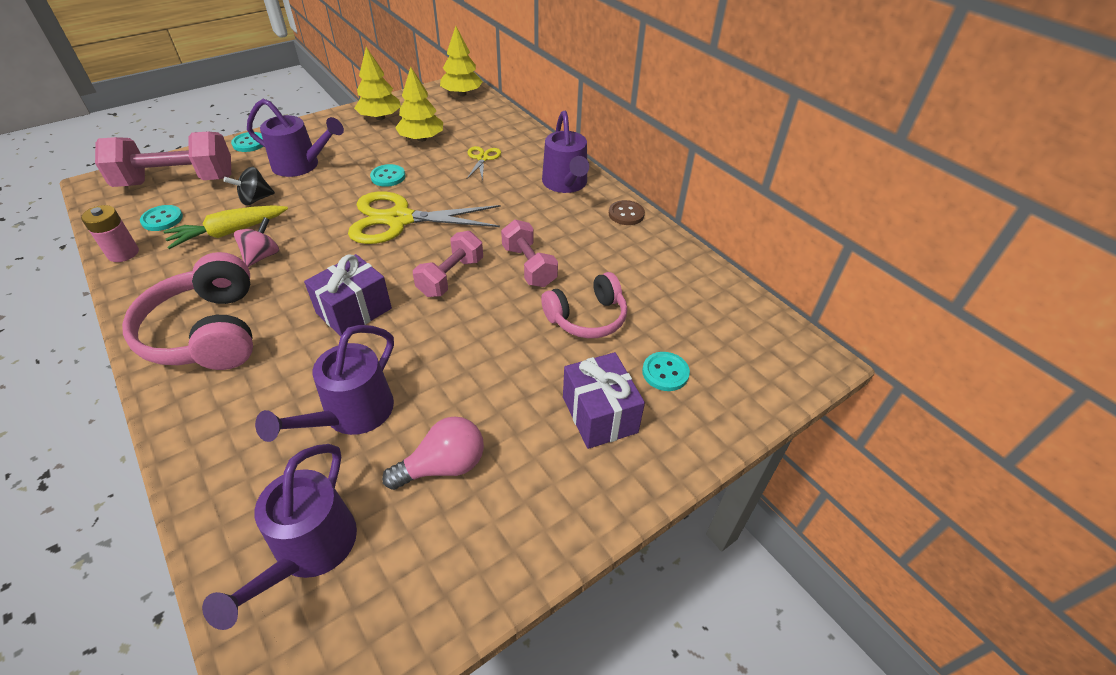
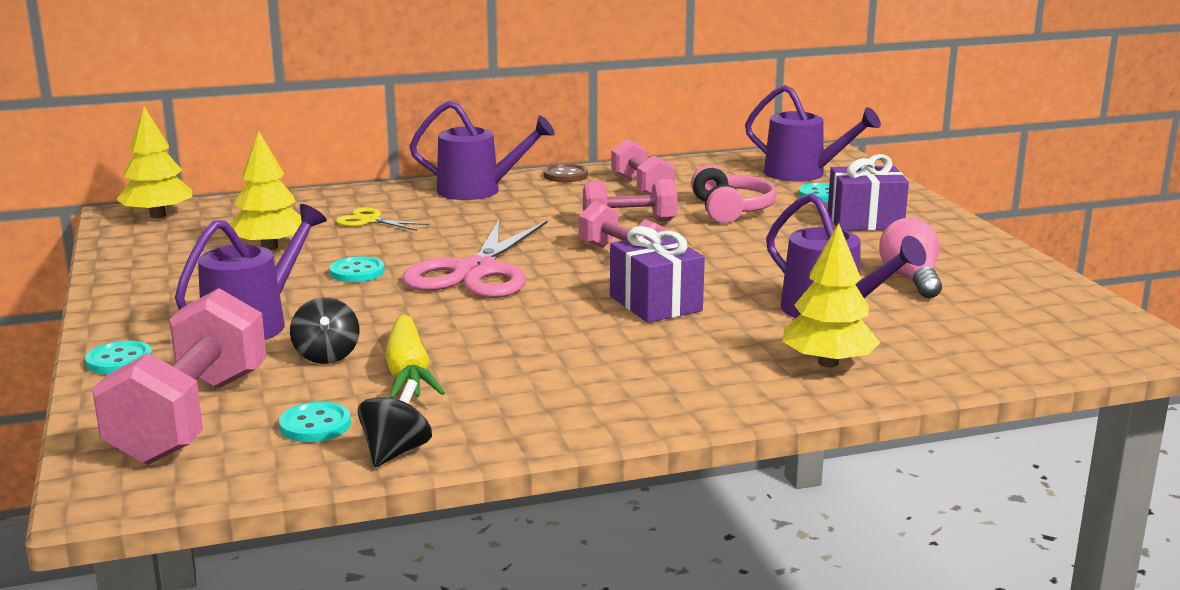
camera: 70 degrees left, 25 degrees down
pink battery [81,205,139,262] -> black spinning top [358,379,432,467]
pink headphones [122,252,253,370] -> none
purple watering can [202,444,357,630] -> purple watering can moved to [745,85,881,182]
pink spinning top [234,217,279,267] -> none
yellow scissors [348,191,501,244] -> pink scissors [402,220,547,298]
yellow tree [354,47,401,120] -> yellow tree moved to [782,223,881,367]
none -> pink dumbbell [611,139,675,195]

